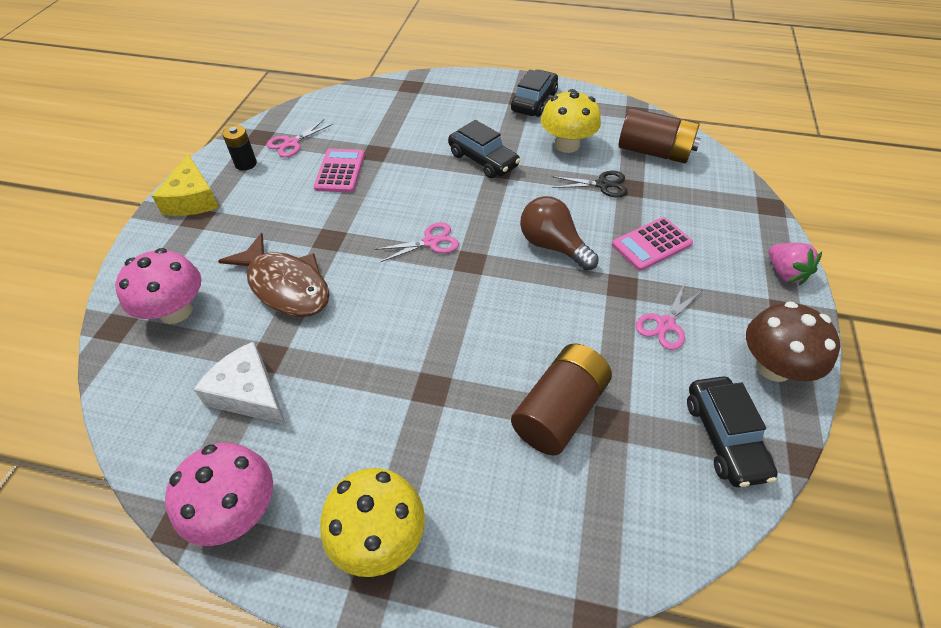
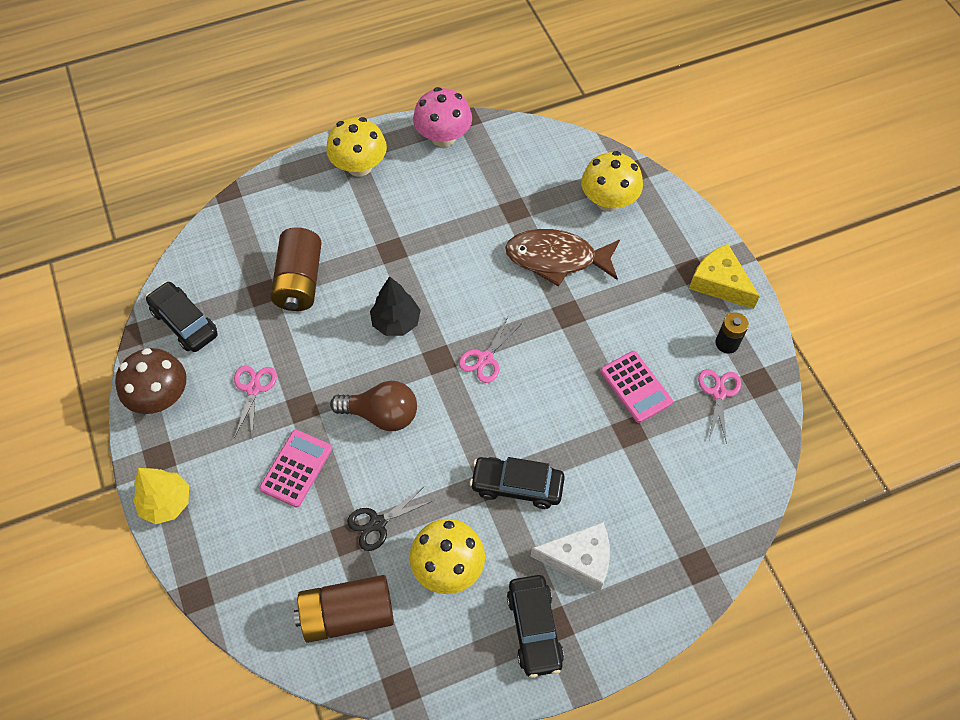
camera: 145 degrees right, 10 degrees up
pink mushroom [115,248,201,324] -> yellow mushroom [581,151,643,212]
white cheese [194,342,286,425] -> white cheese moved to [531,522,610,591]
pink strawberry [769,243,822,285] -> yellow tree [133,468,189,524]
none -> black tree [370,276,421,336]

